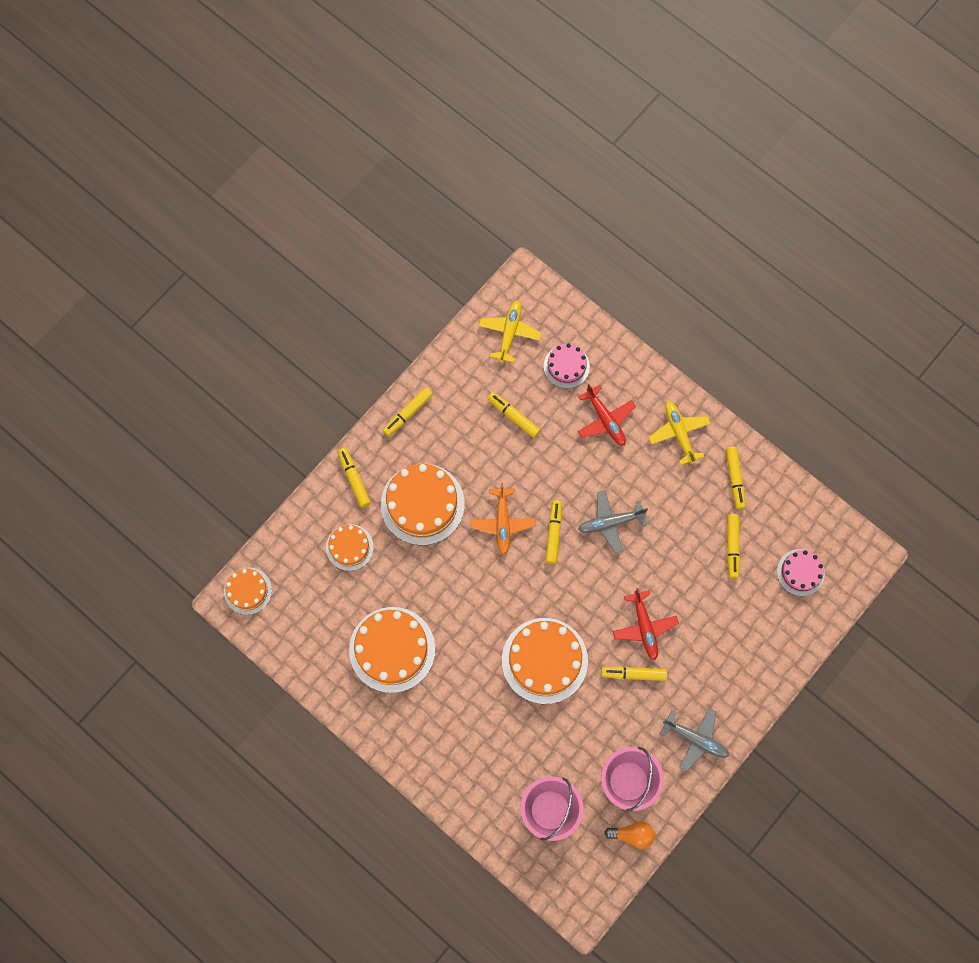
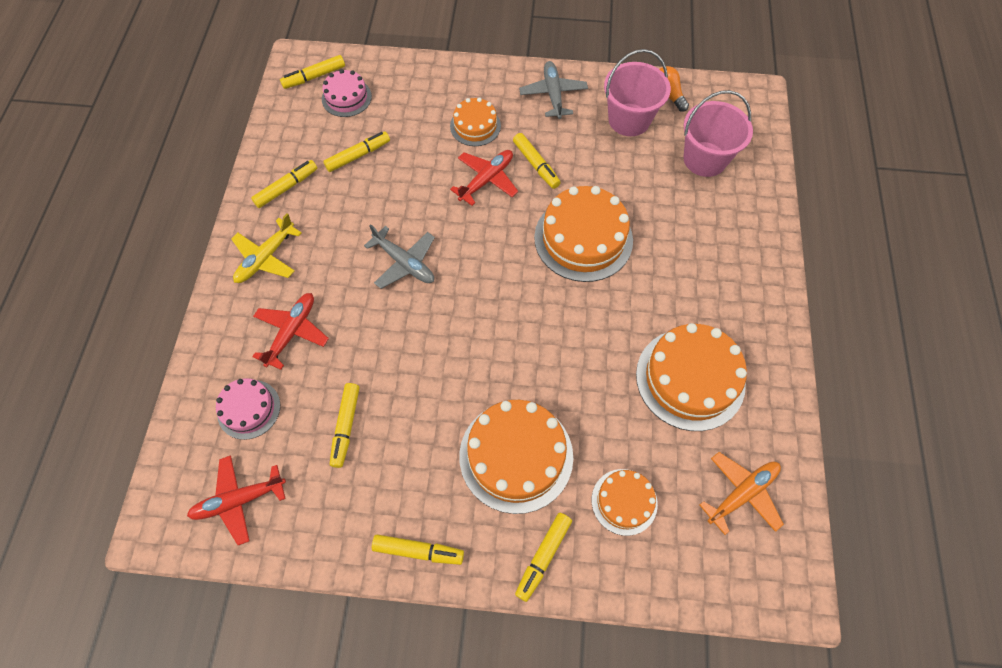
camera: 125 degrees left, 10 degrees down
orange cake [224,567,272,615] -> orange cake moved to [450,98,501,146]
orange plane [470,483,536,555] -> orange plane moved to [700,452,784,535]
yellow plane [479,300,541,363] -> red plane [187,455,286,545]
yellow marker [545,500,562,564] -> yellow marker moved to [280,55,345,89]

